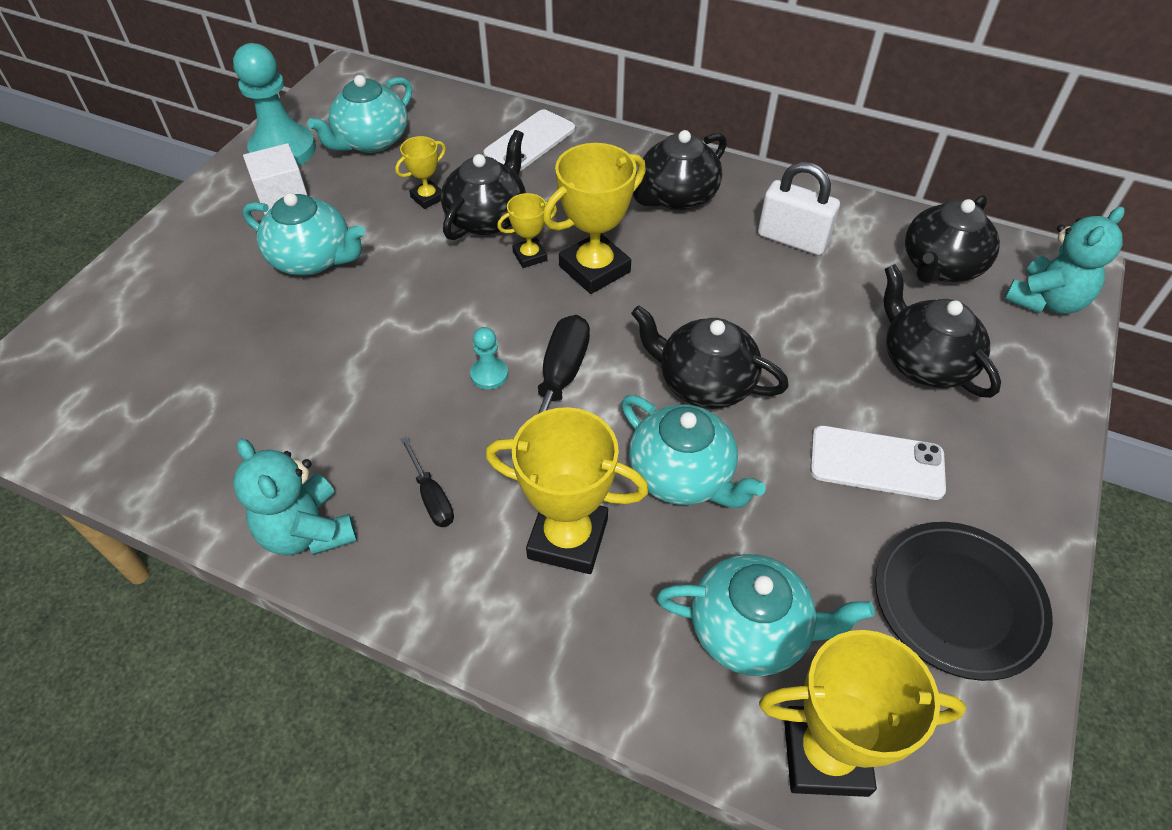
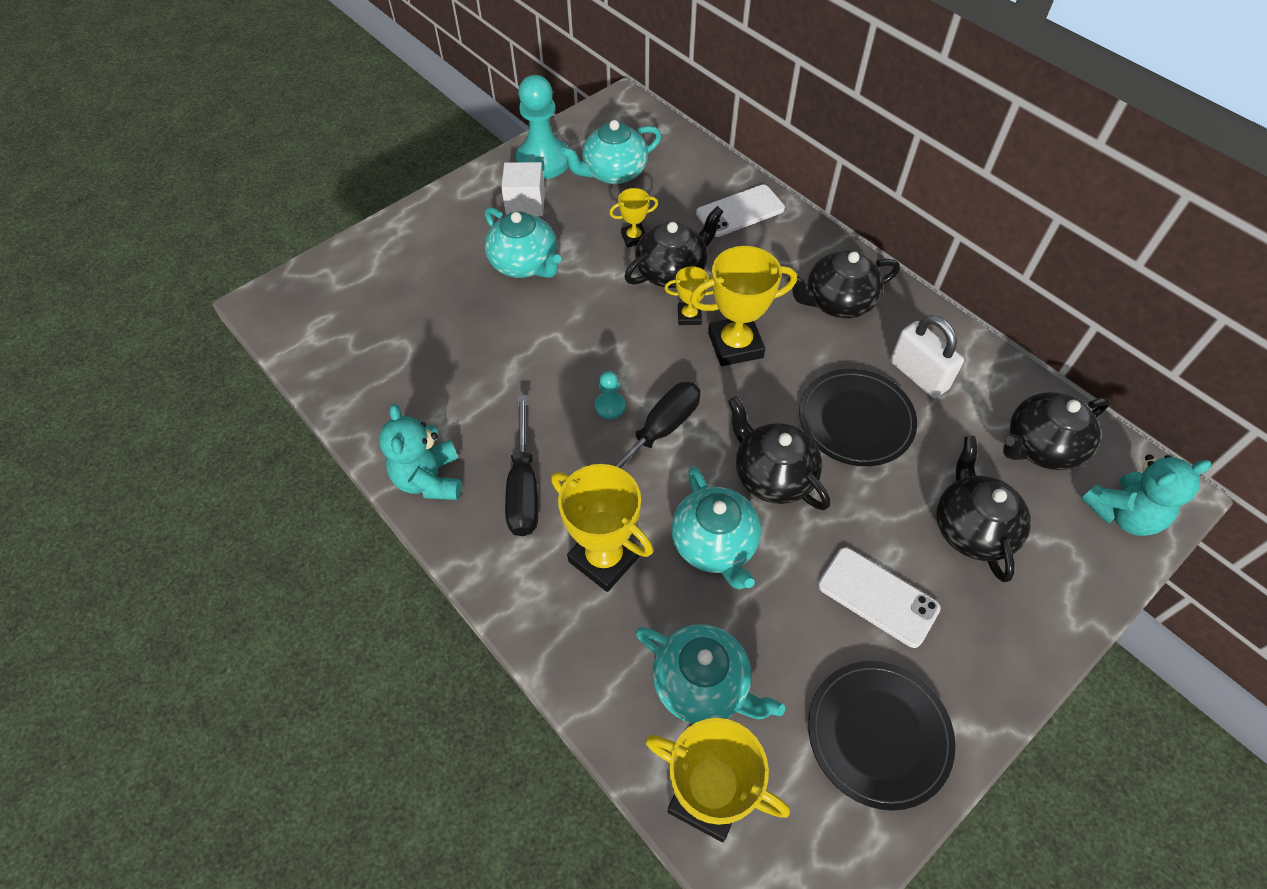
camera: 25 degrees right, 5 degrees up
black screwdriver [400,436,454,527] -> black screwdriver [505,395,538,536], size x1.77
none -> black plate [799,369,917,466]

